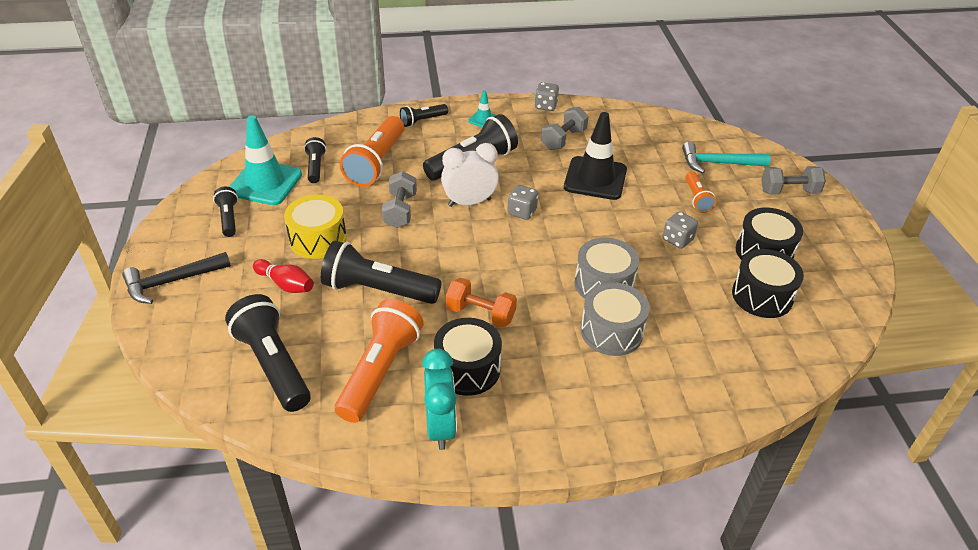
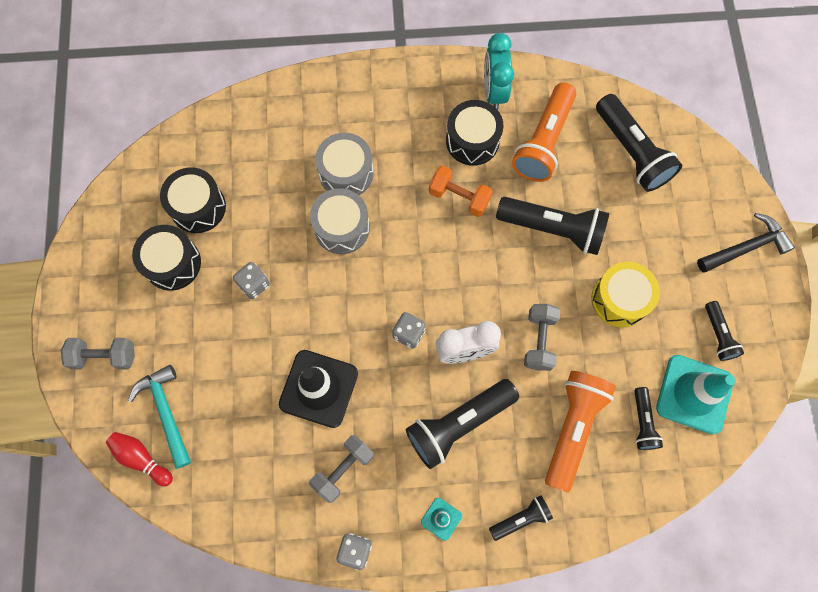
camera: 175 degrees left, 30 degrees up
red bowling pin [253,259,314,293] -> red bowling pin moved to [106,432,173,486]
turquoise hammer [682,141,770,173] -> turquoise hammer turned 120 degrees counterclockwise [128,365,191,469]
orange flashlight [685,171,716,213] -> none

